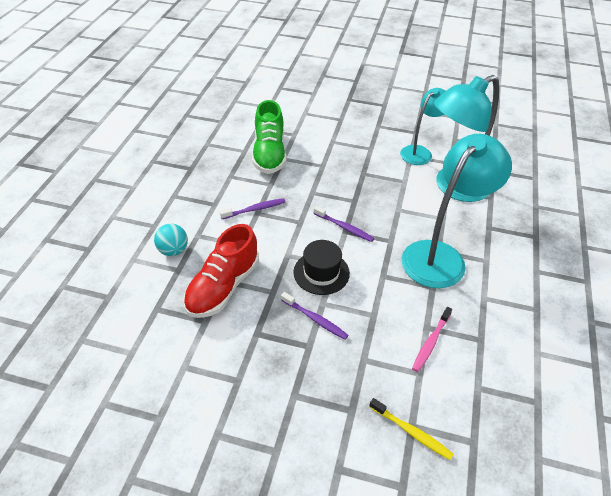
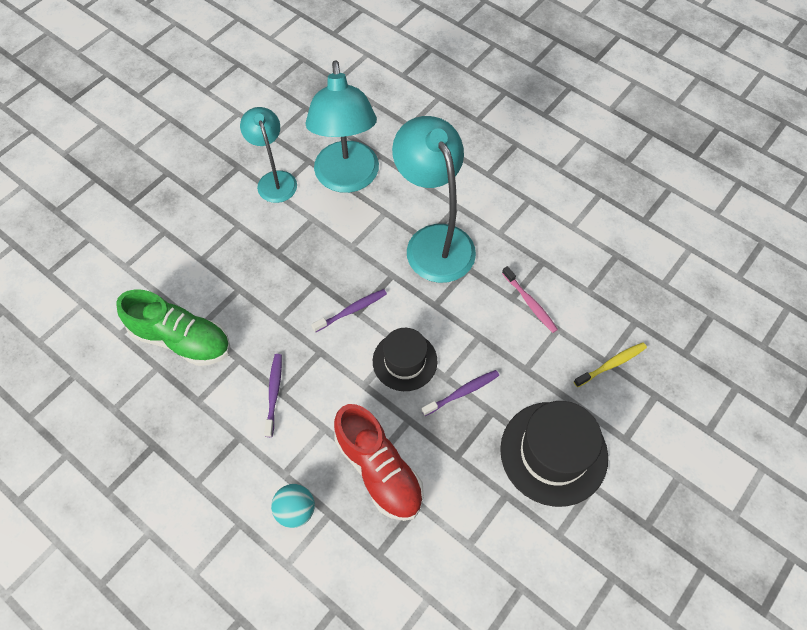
camera: 65 degrees left, 15 degrees up
none -> black hat [500,401,608,507]

